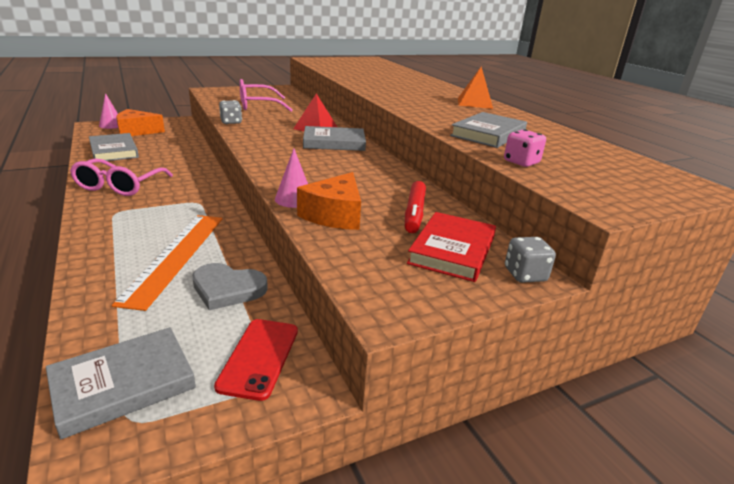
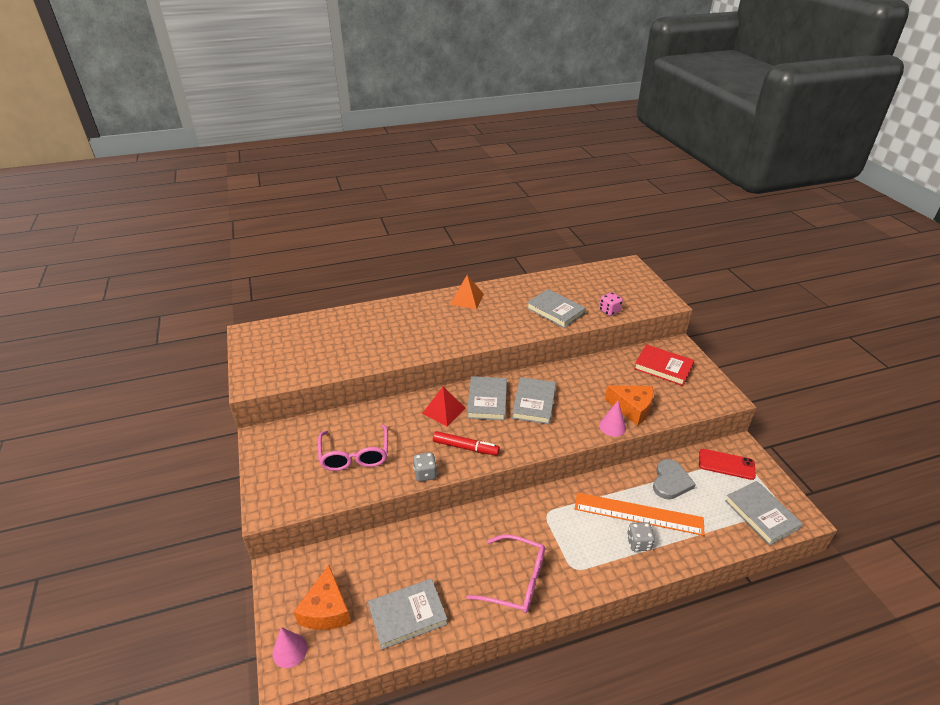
camera: 80 degrees left, 10 degrees up
red marker [405,181,426,233] -> red marker moved to [433,431,500,456]
grey dice [505,237,556,283] -> grey dice moved to [627,522,655,551]
none -> grey book [512,377,556,424]

